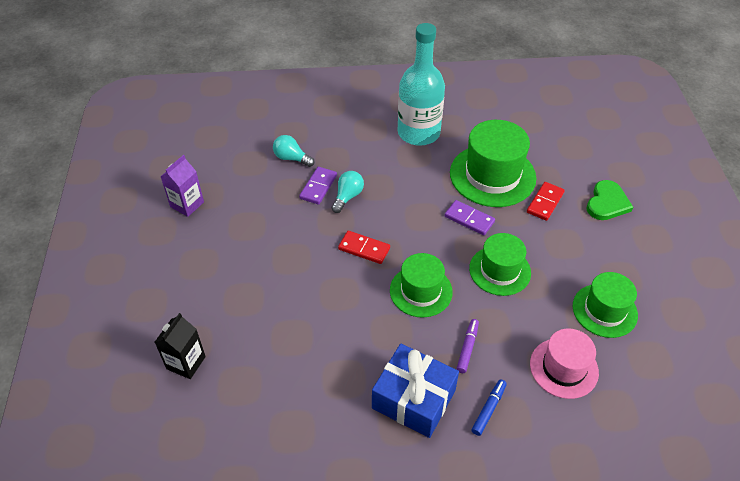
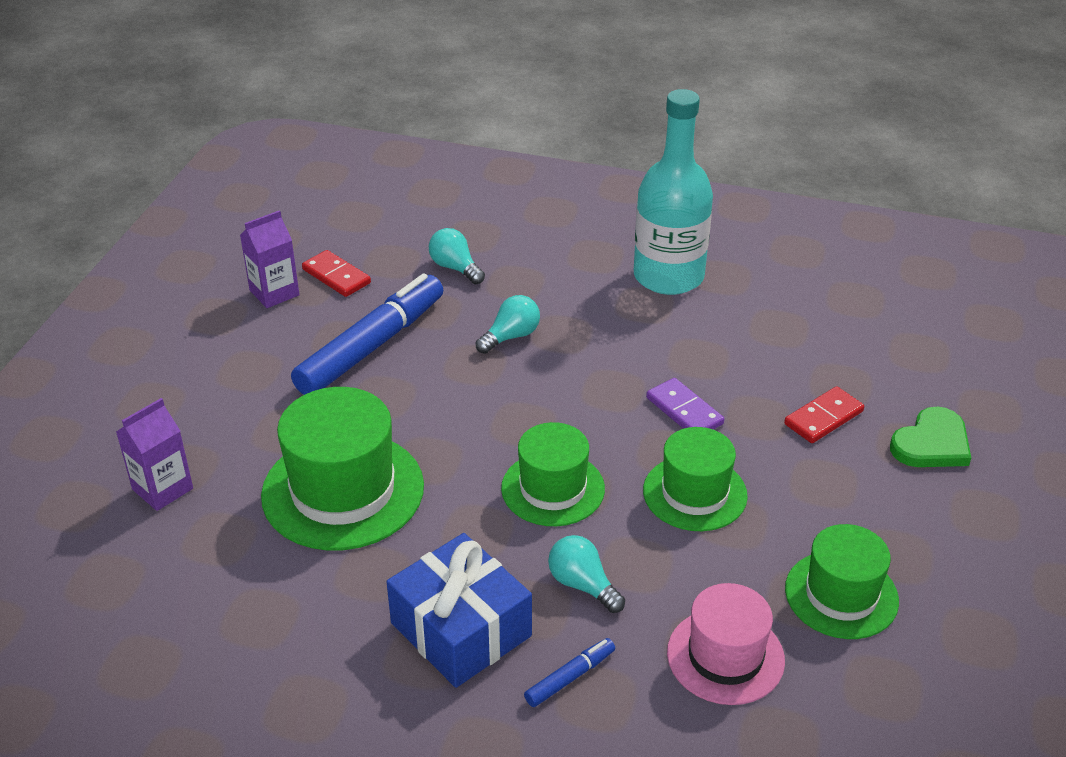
camera: 20 degrees right, 10 degrees down
black carton [155,313,206,379] -> purple carton [116,398,193,511]
purple domino [299,167,337,205] -> none
red domino [338,231,390,264] -> red domino moved to [302,250,371,297]
green hat [450,120,536,207] -> green hat moved to [261,387,424,551]
purple marker [456,319,479,373] -> turquoise light bulb [548,535,625,613]
none -> blue marker [291,273,443,395]

